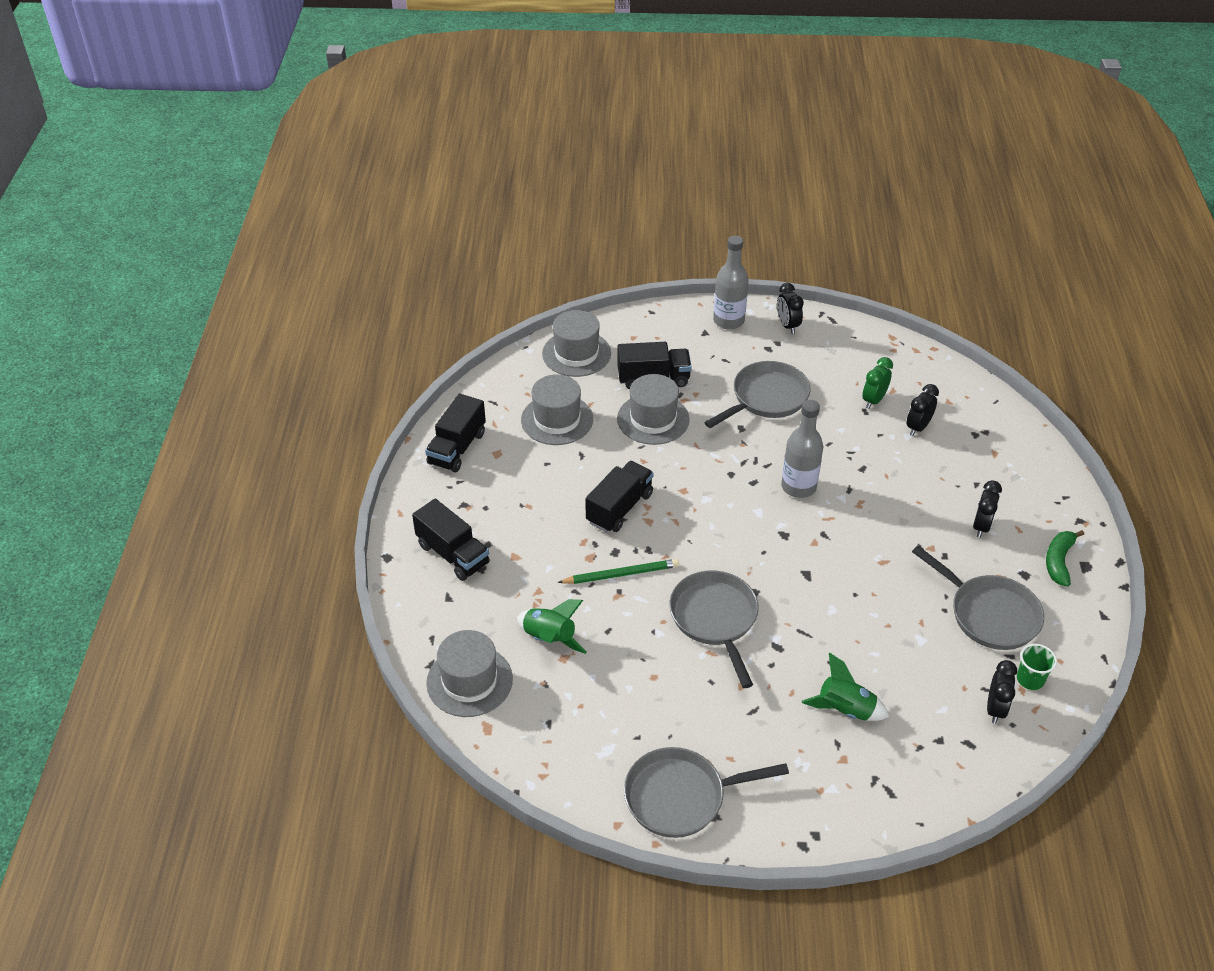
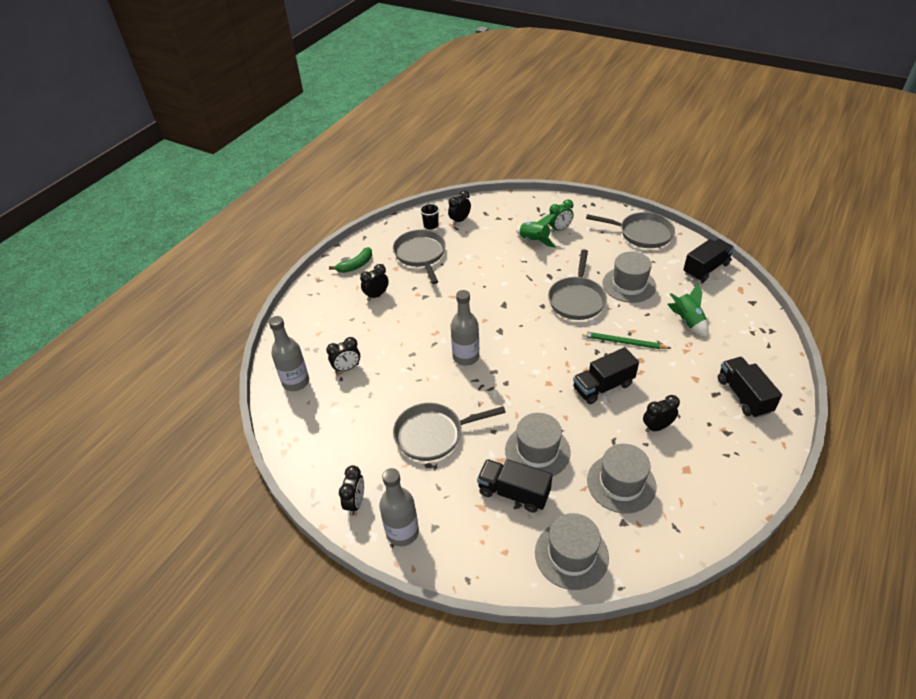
camera: 150 degrees left, 0 degrees up
black truck [425,394,486,472] -> black truck moved to [683,239,734,282]
grey hat [426,630,513,717] -> grey hat moved to [602,252,656,303]
green clock [862,357,893,409] -> green clock moved to [549,199,573,233]
green cup [1017,644,1057,690] -> black cup [420,203,440,229]
none -> grey bottle [269,316,309,391]
none -> black clock [643,395,680,432]

